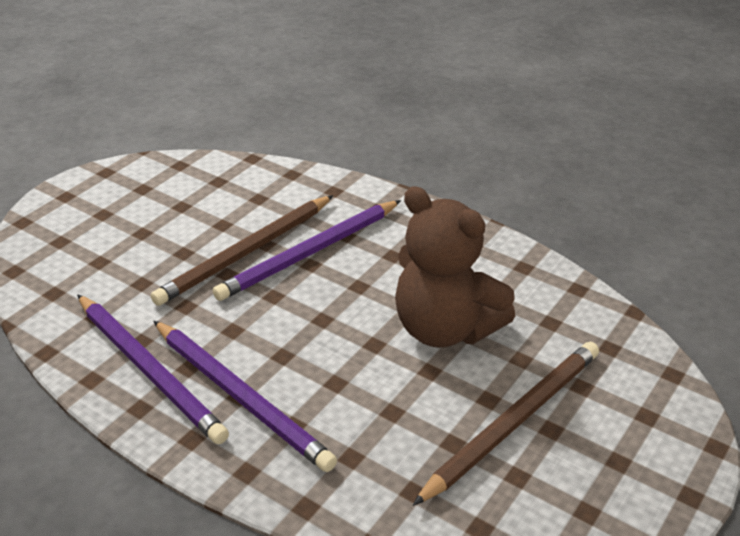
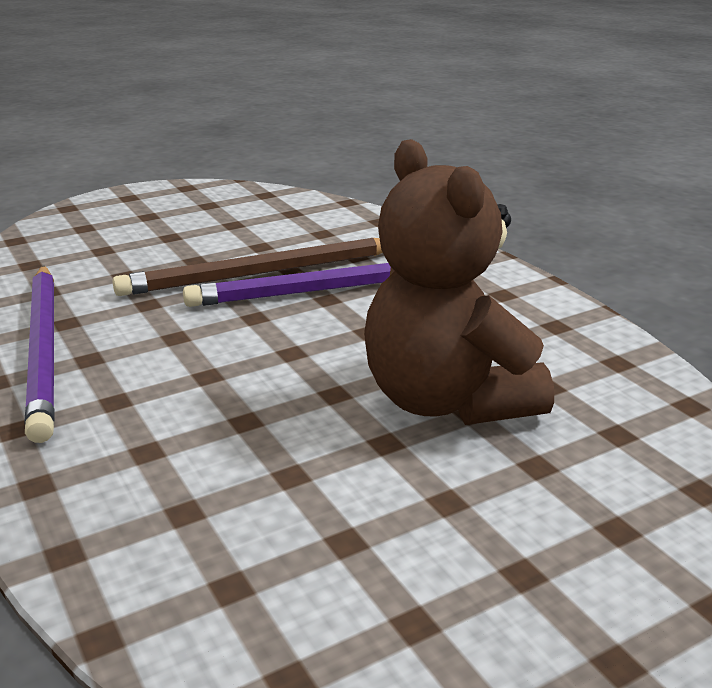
camera: 25 degrees right, 10 degrees down
purple pencil [154,321,337,472] -> none
brown pencil [413,342,599,506] -> none

